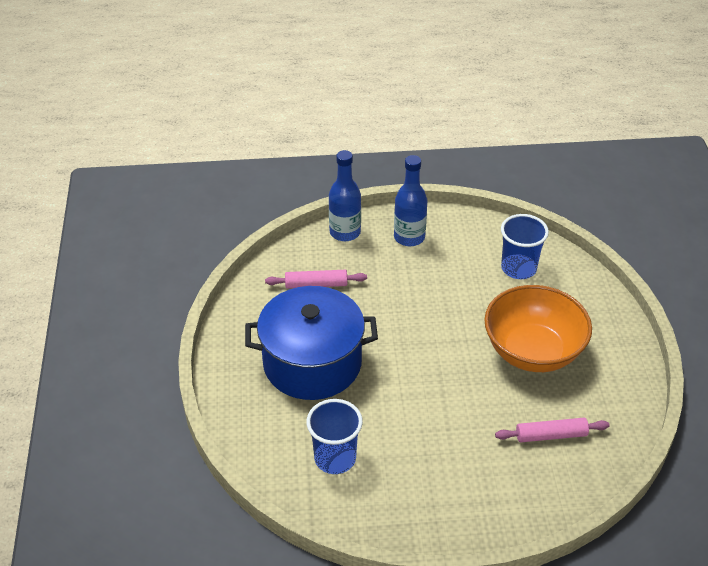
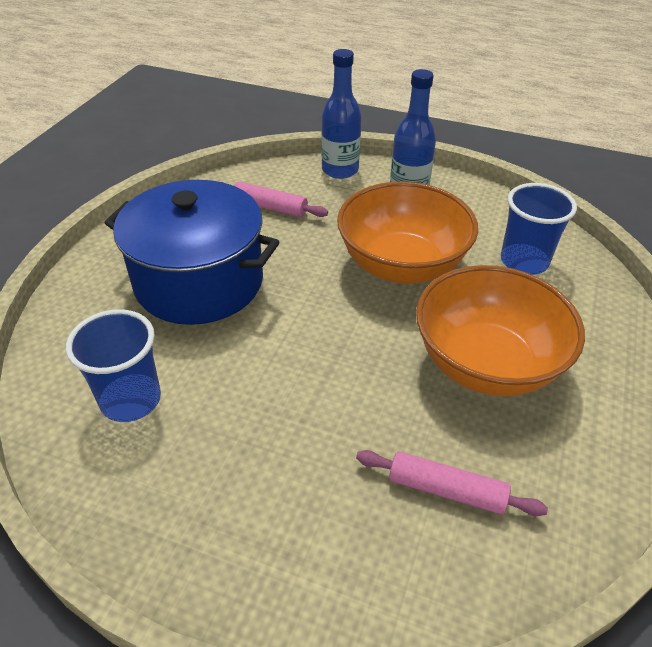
camera: 25 degrees right, 0 degrees up
none -> orange bowl [337,182,478,284]

